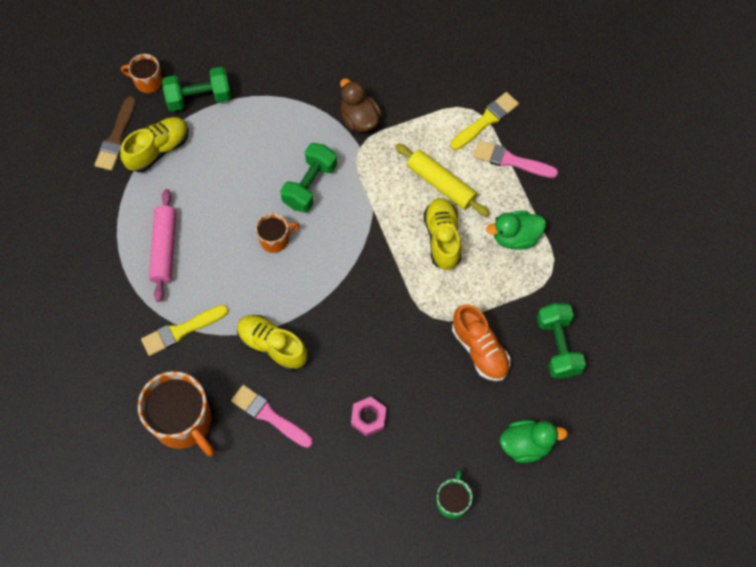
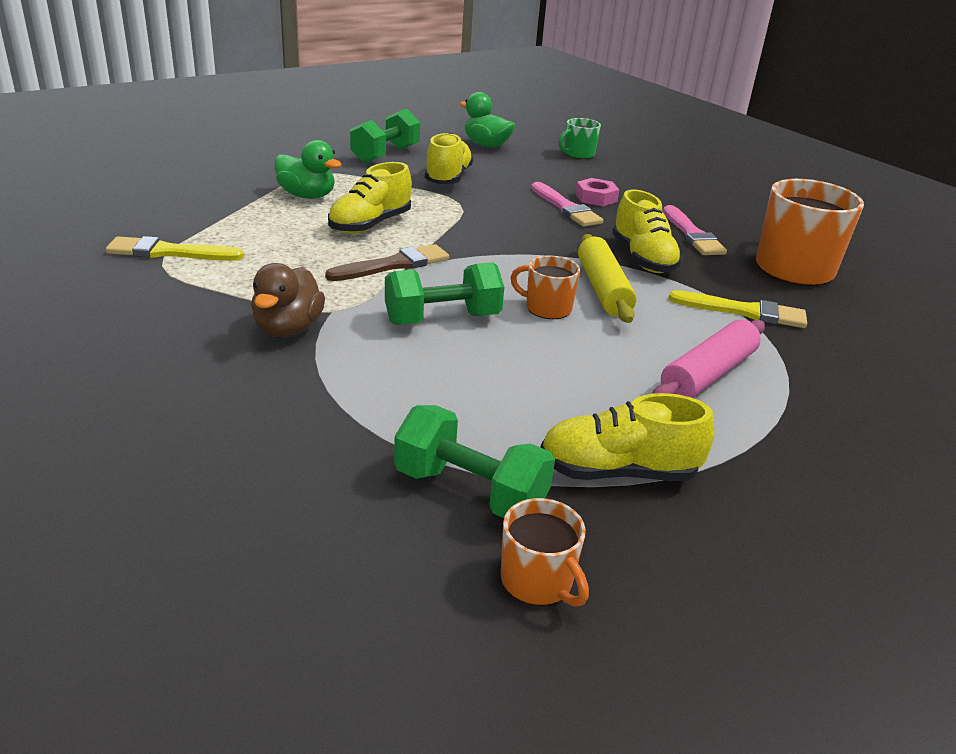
camera: 140 degrees left, 35 degrees down
brown brush [94,96,136,171] -> brown brush moved to [325,244,449,281]
yellow rolling pin [396,144,489,216] -> yellow rolling pin moved to [578,234,637,323]
orange shoe [452,304,510,381] -> yellow shoe [425,133,474,184]
pink brush [473,141,558,178] -> pink brush moved to [531,182,603,227]

